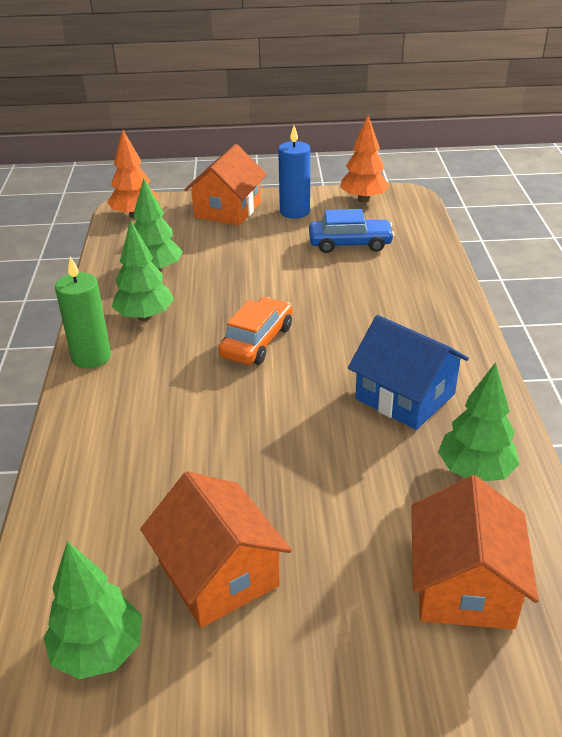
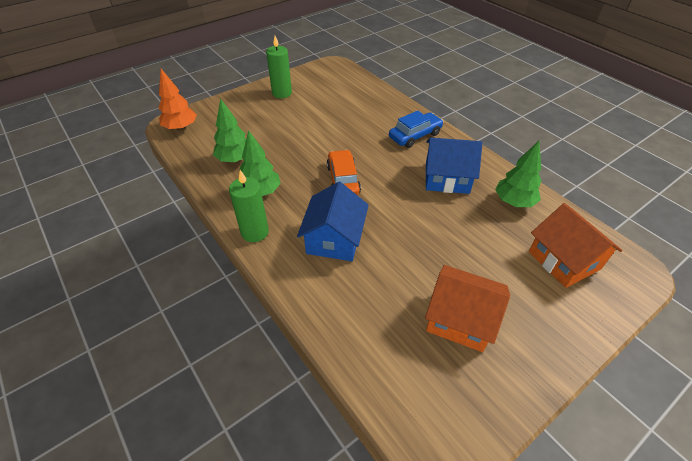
camera: 35 degrees left, 10 degrees up
green tree [43,541,142,679] -> none
orange house [184,144,267,226] -> none
blue candle [278,126,310,219] -> green candle [266,36,292,98]
blue car [309,209,395,253] -> blue car moved to [389,111,444,148]
orange tree [340,115,390,202] -> none
none -> blue house [297,182,369,261]

